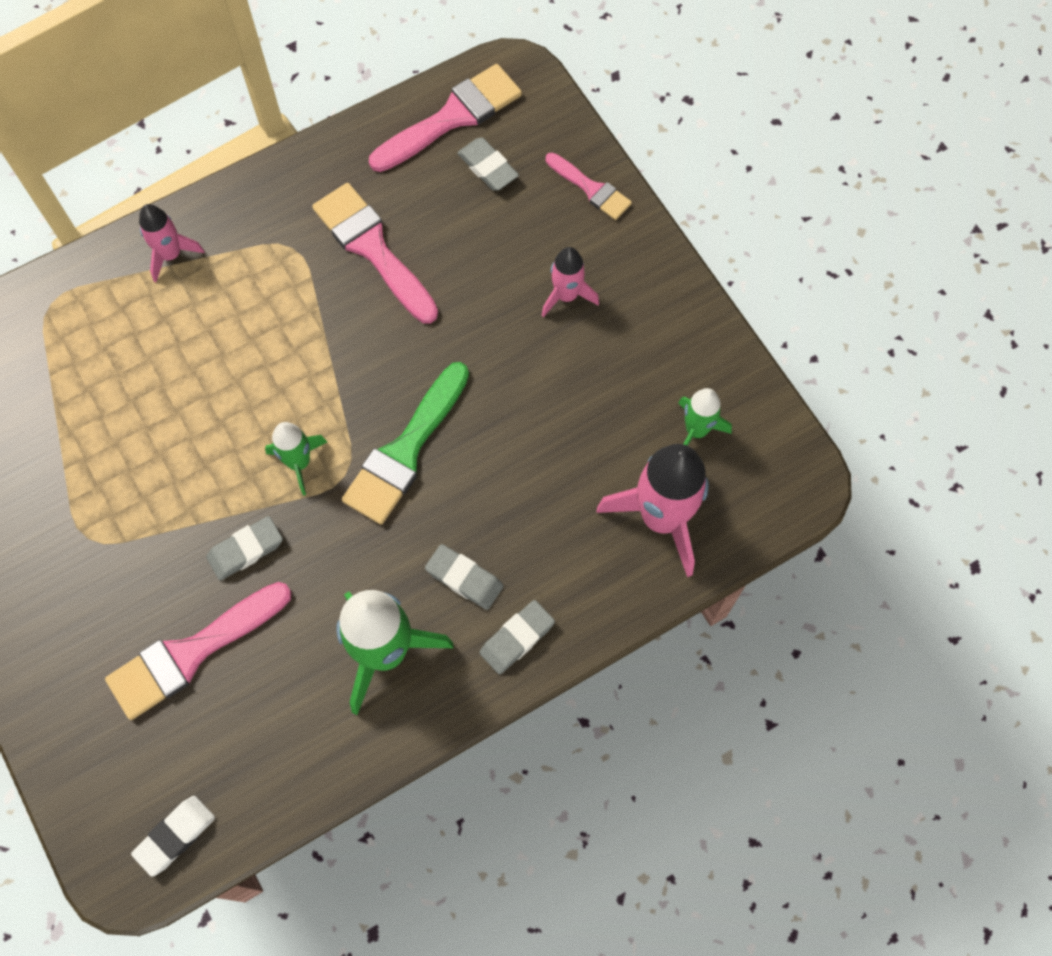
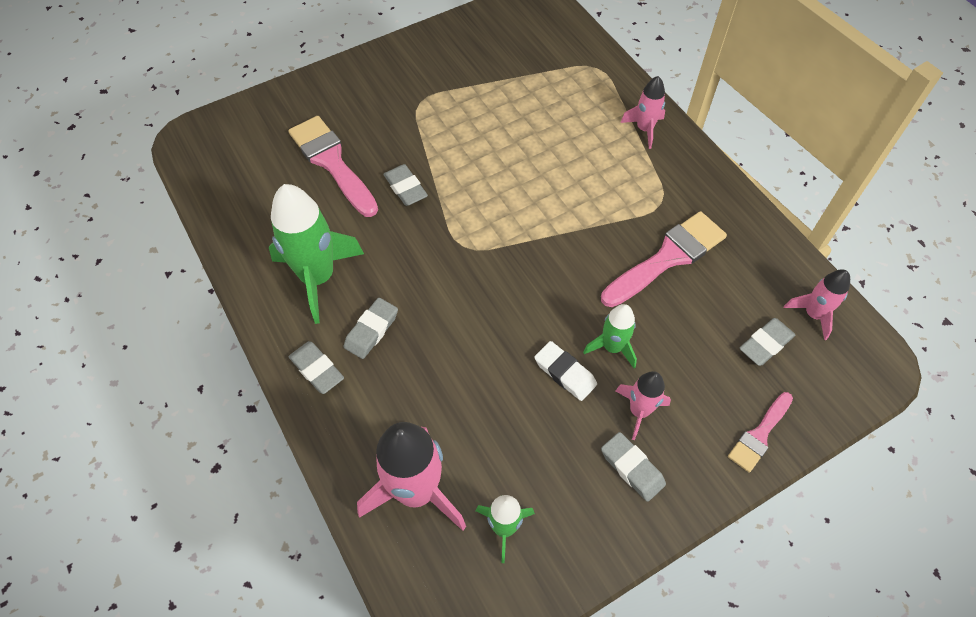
camera: 90 degrees right, 10 degrees down
white eraser [131,796,215,877] -> white eraser moved to [534,341,597,401]
green rocket [265,422,327,496] -> green rocket moved to [583,304,637,368]
green brush [342,362,469,525] -> none
pink brush [369,64,522,172] -> pink rocket [784,269,850,340]
none -> grey eraser [601,432,666,502]

